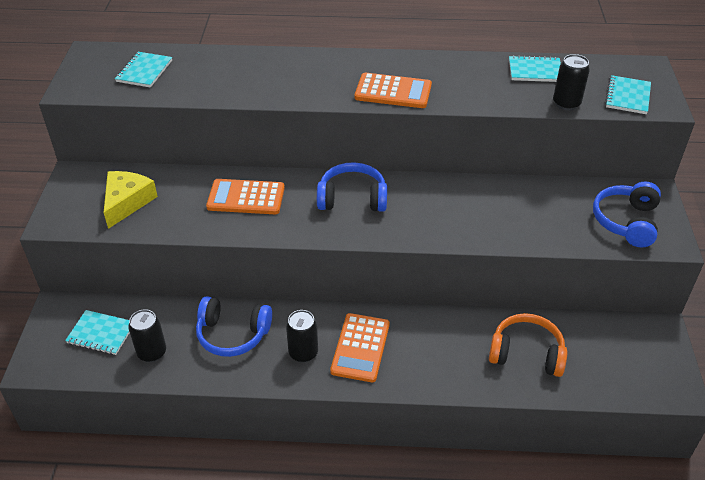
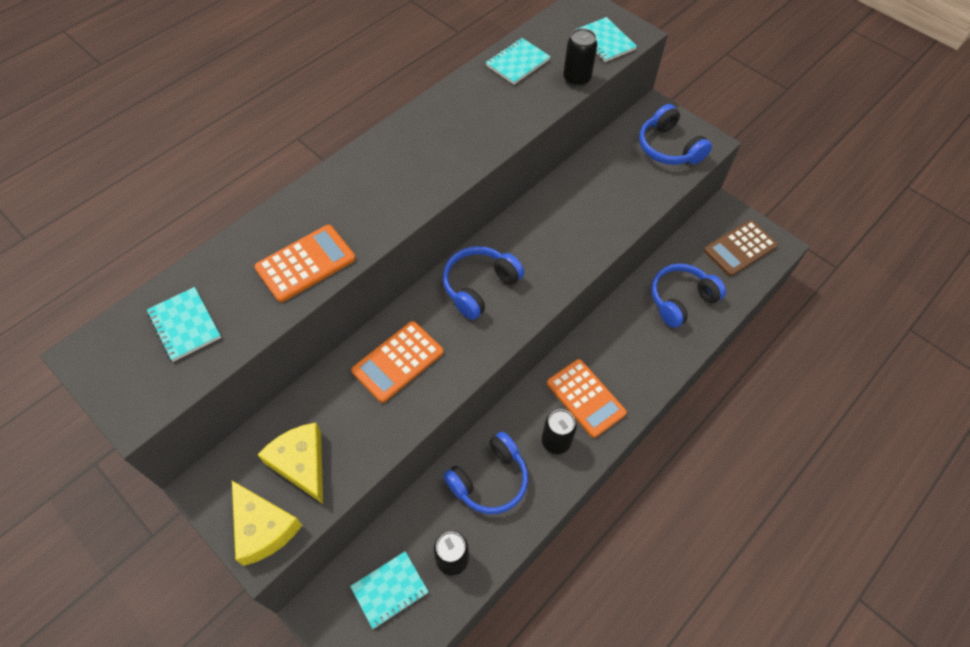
camera: 50 degrees left, 15 degrees up
orange calculator [355,73,432,108] -> orange calculator moved to [254,225,356,302]
orange headphones [489,313,567,377] -> blue headphones [651,264,726,328]
none -> yellow cheese [232,481,302,566]
none -> brown calculator [704,220,778,276]

